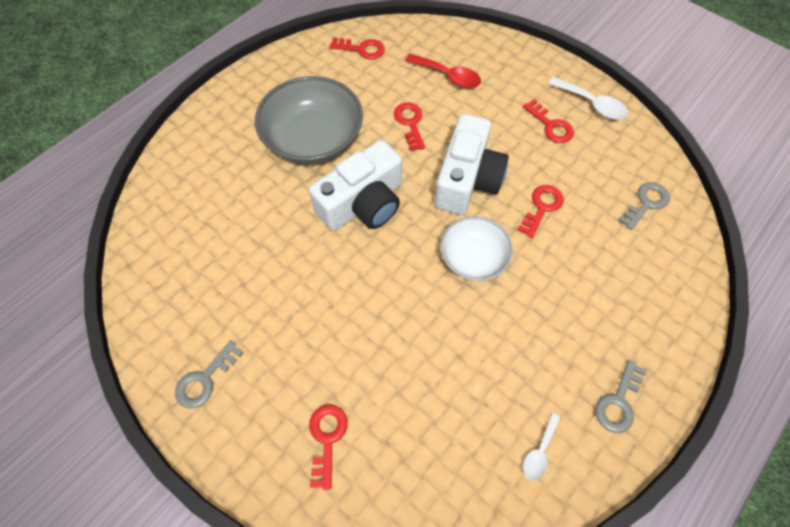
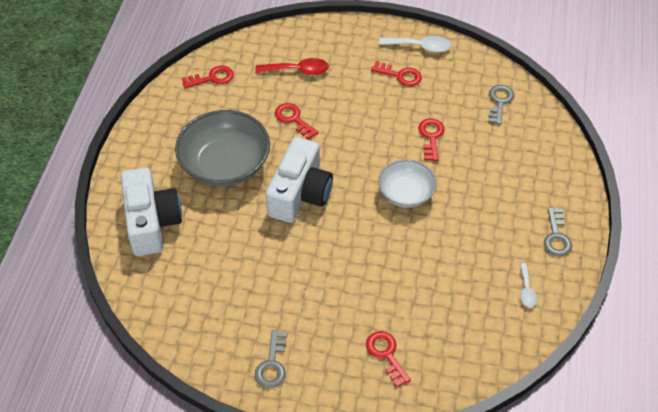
camera: 30 degrees left, 10 degrees down
white camera [434,114,509,215] -> white camera moved to [121,167,182,256]

